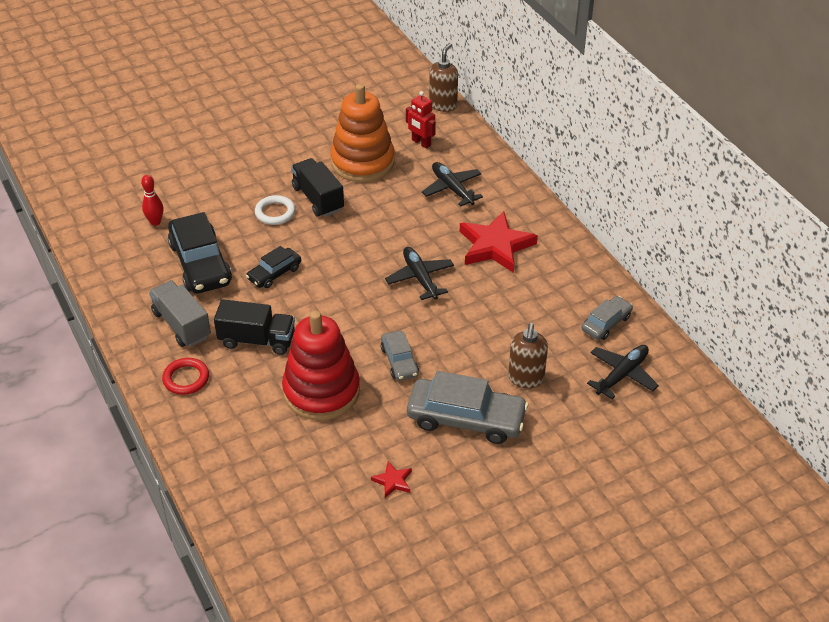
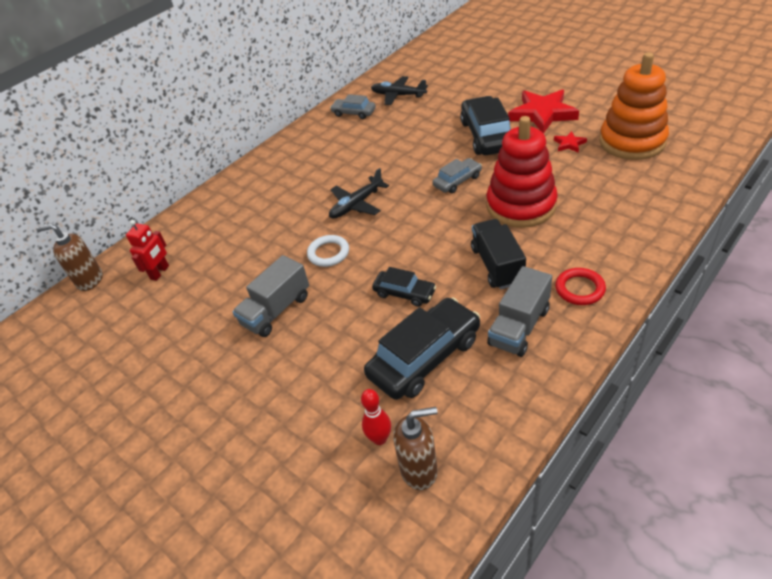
camera: 105 degrees left, 0 degrees up
white ring [255,195,296,225] -> white ring moved to [307,235,349,267]
black truck [291,158,344,217] -> grey truck [232,255,309,337]
orange stacking toy [330,84,395,182] -> orange stacking toy moved to [599,52,669,160]
grey car [407,371,528,444] -> black car [460,96,511,155]
black plane [422,162,483,207] -> none
red star [460,211,538,273] -> red star moved to [508,90,579,134]
brown soap dispenser [508,323,548,388] -> brown soap dispenser moved to [393,407,438,490]

